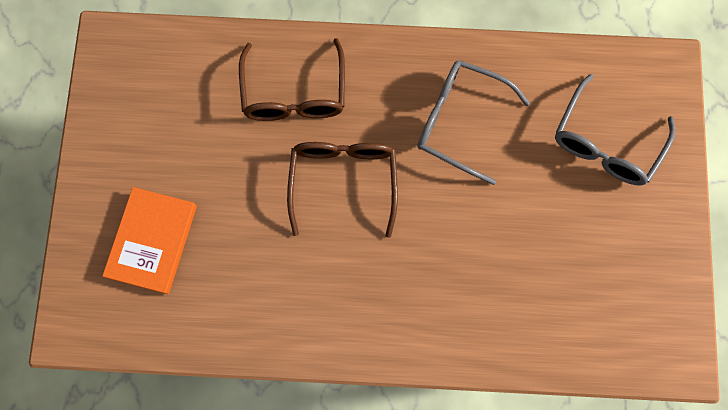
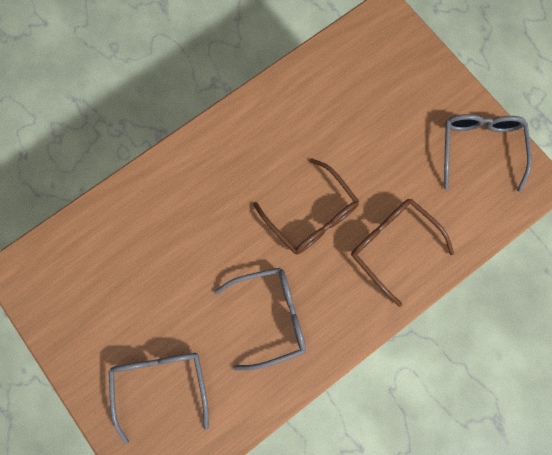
camera: 140 degrees right, 0 degrees up
orange book [102,187,197,294] -> none
none -> grey glasses [444,114,532,192]

